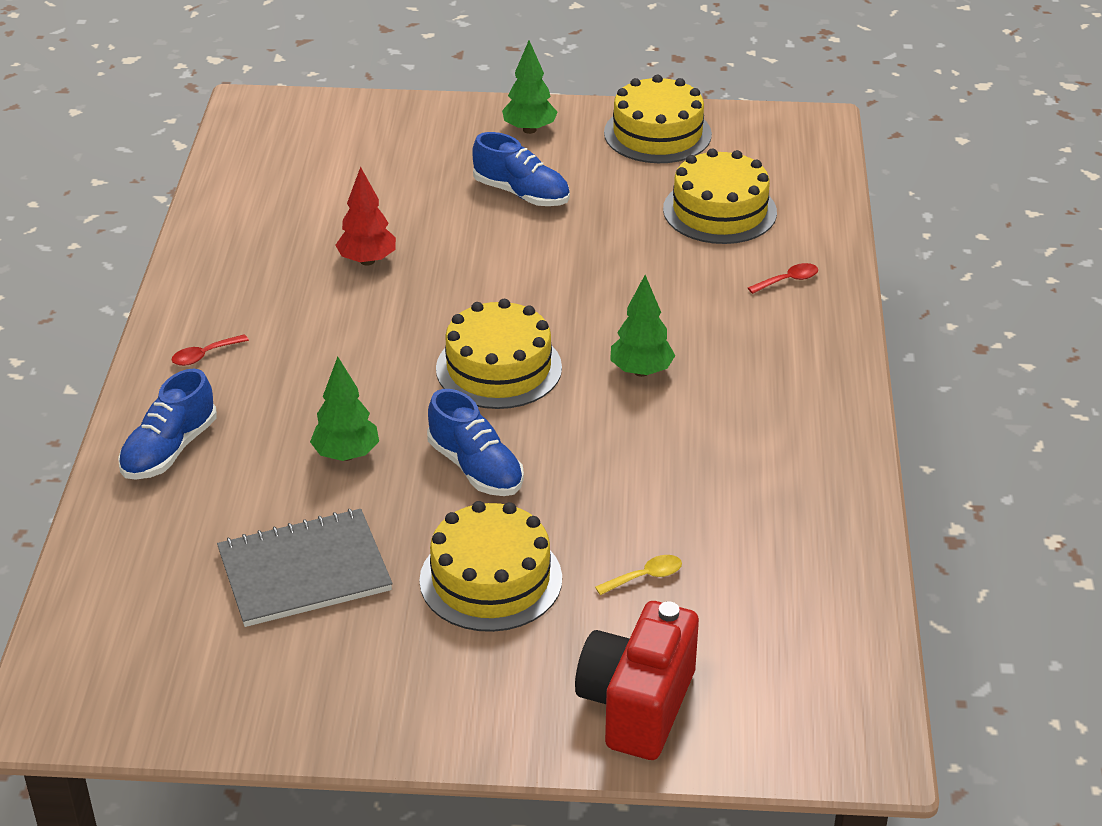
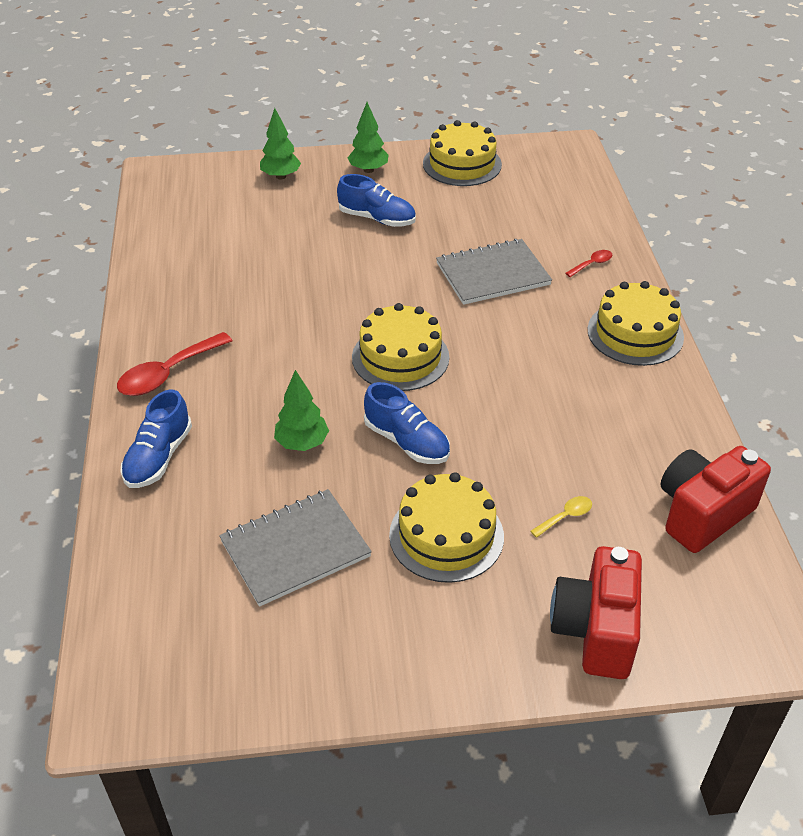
camera: 10 degrees left, 5 degrees up
red spoon [171,334,249,366] -> red spoon [117,332,232,396], size x2.01
red tree [335,167,396,266] -> none
green tree [610,275,675,377] -> green tree moved to [260,108,301,179]
yellow cake [663,149,777,244] -> yellow cake moved to [588,281,684,366]
none -> grey notebook [436,239,552,305]
none -> red camera [660,446,771,553]

